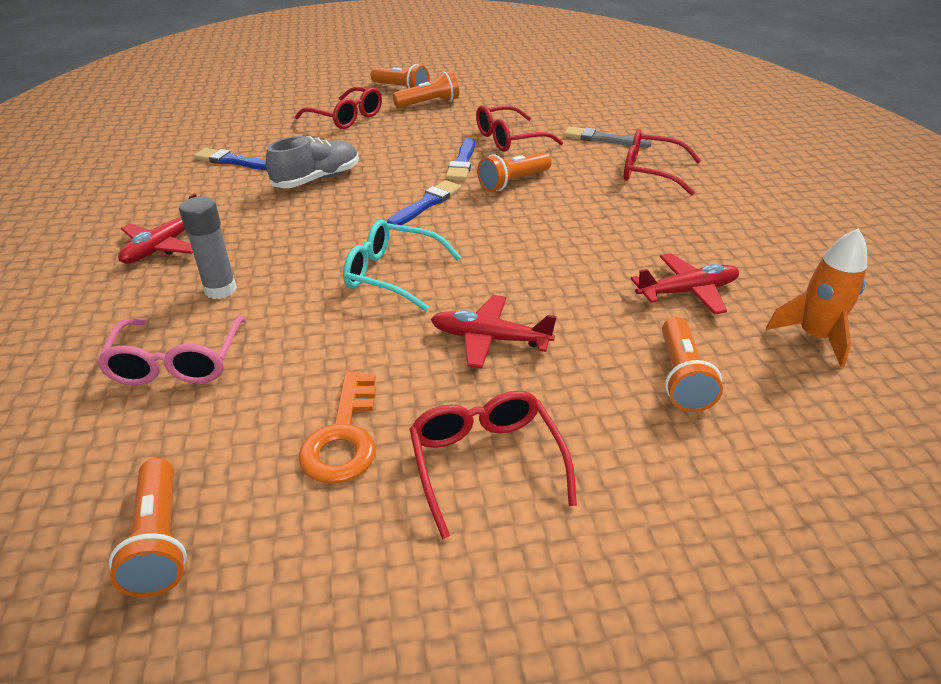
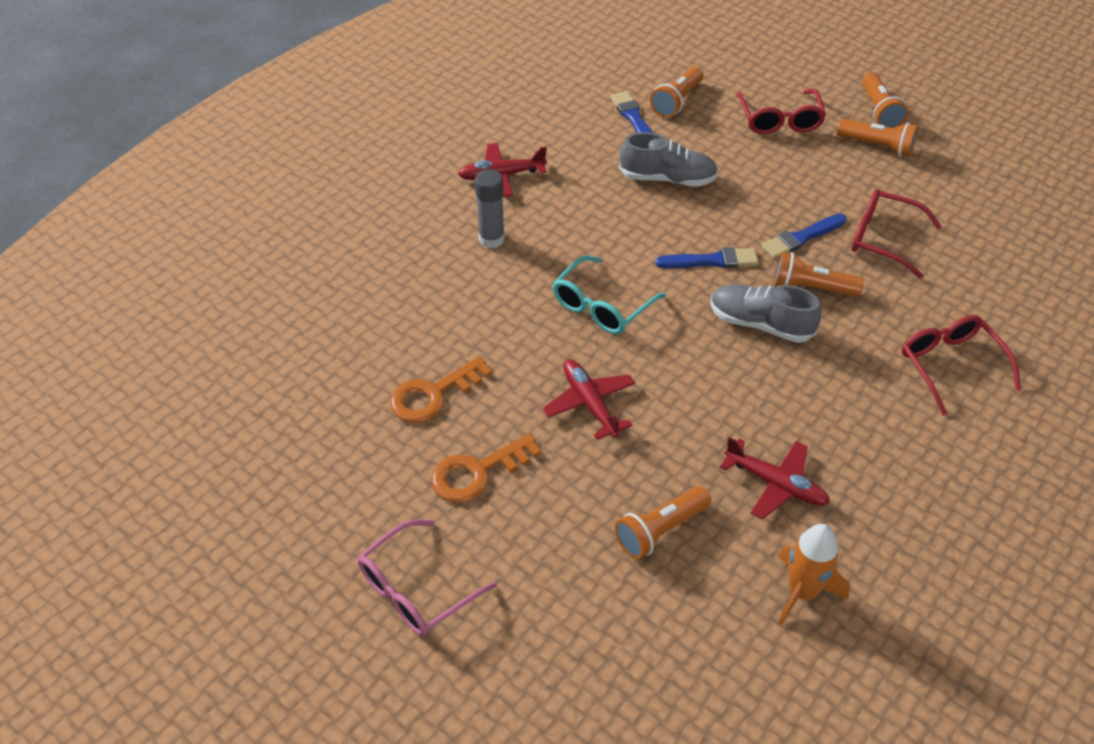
camera: 50 degrees right, 10 degrees up
pink glasses [96,316,246,385] -> pink glasses moved to [358,519,497,636]
orange flashlight [109,458,187,597] -> orange flashlight moved to [650,66,703,118]
turquoise glasses [343,219,461,311] -> turquoise glasses turned 120 degrees counterclockwise [552,255,666,334]
red glasses [409,391,577,539] -> orange key [431,433,541,503]
grey brush [564,126,652,148] -> none
none -> grey shoe [711,284,821,343]

